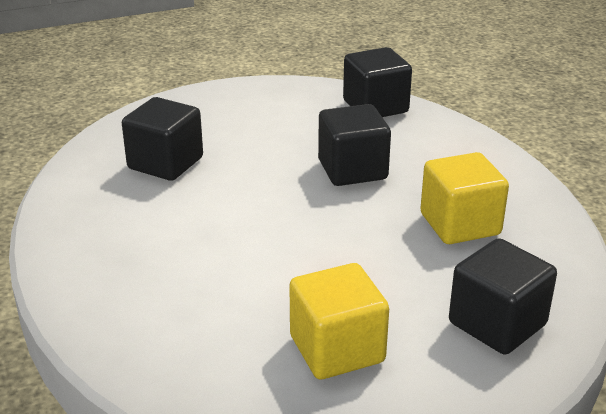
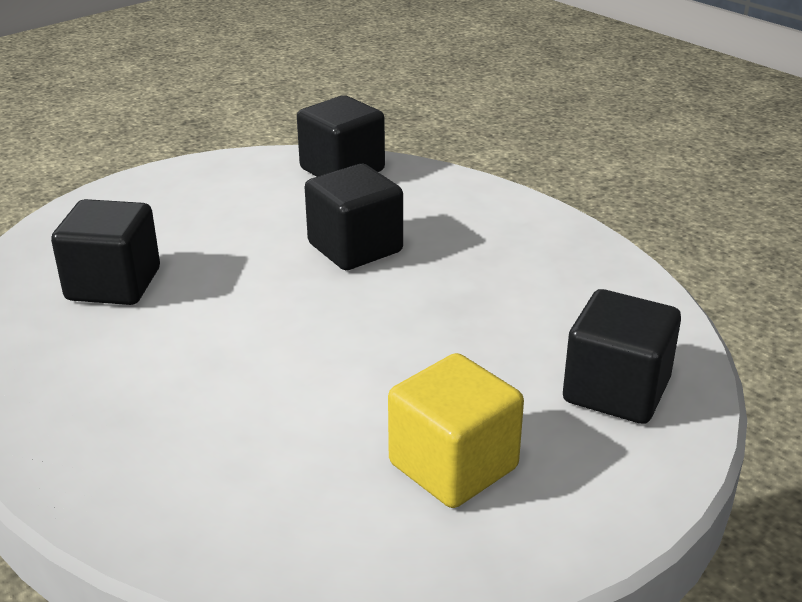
camera: 20 degrees left, 0 degrees up
yellow cube [420,152,509,244] -> none

